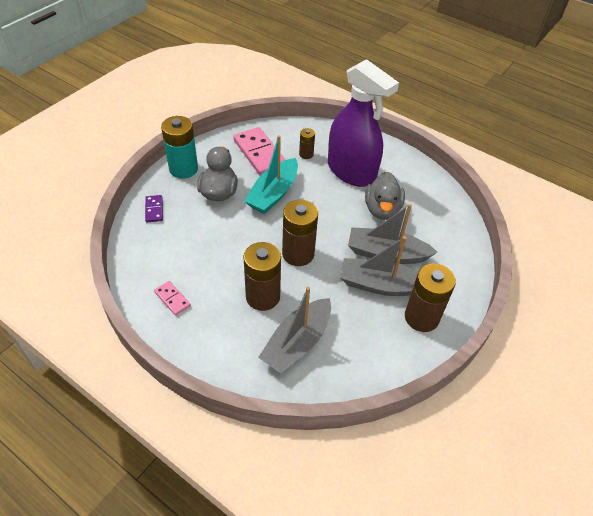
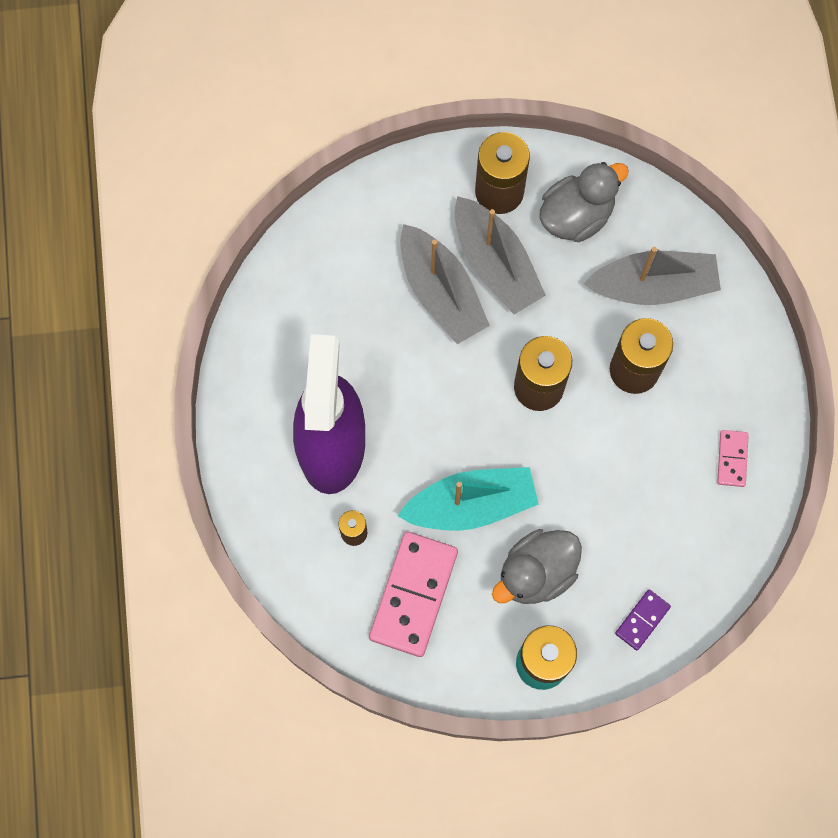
camera: 130 degrees left, 25 degrees up
grey duck [365,172,405,220] -> grey duck moved to [539,162,629,242]

